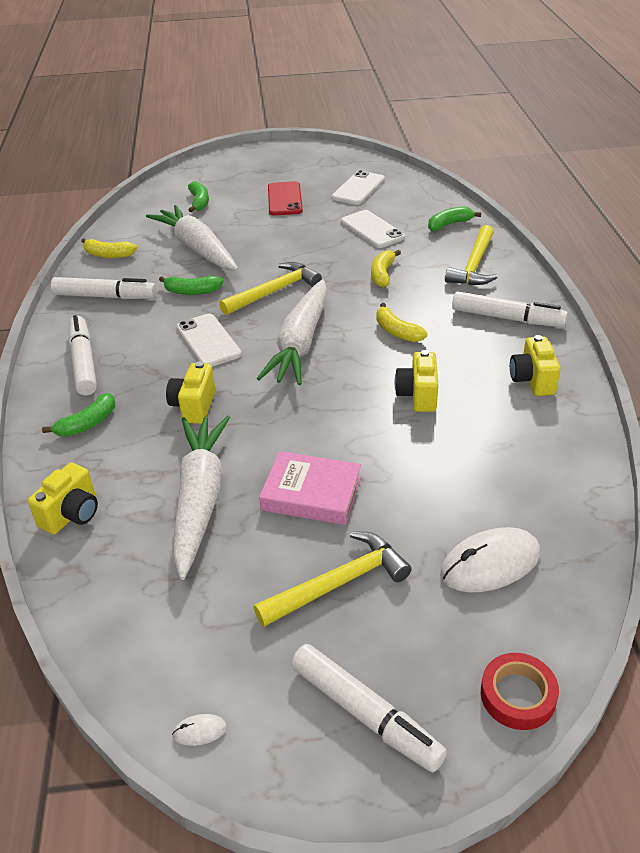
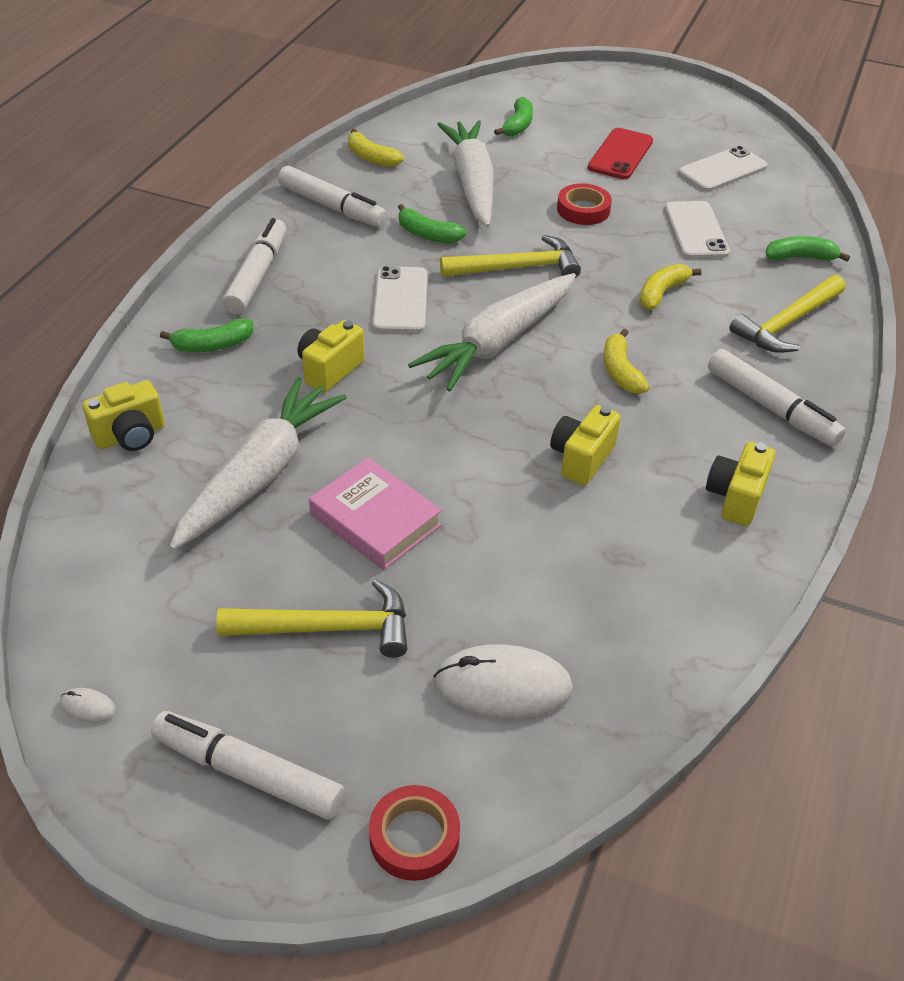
camera: 25 degrees right, 5 degrees up
white marker [291,644,447,772] -> white marker turned 135 degrees clockwise [151,711,345,820]
none -> red tape [557,183,612,225]

